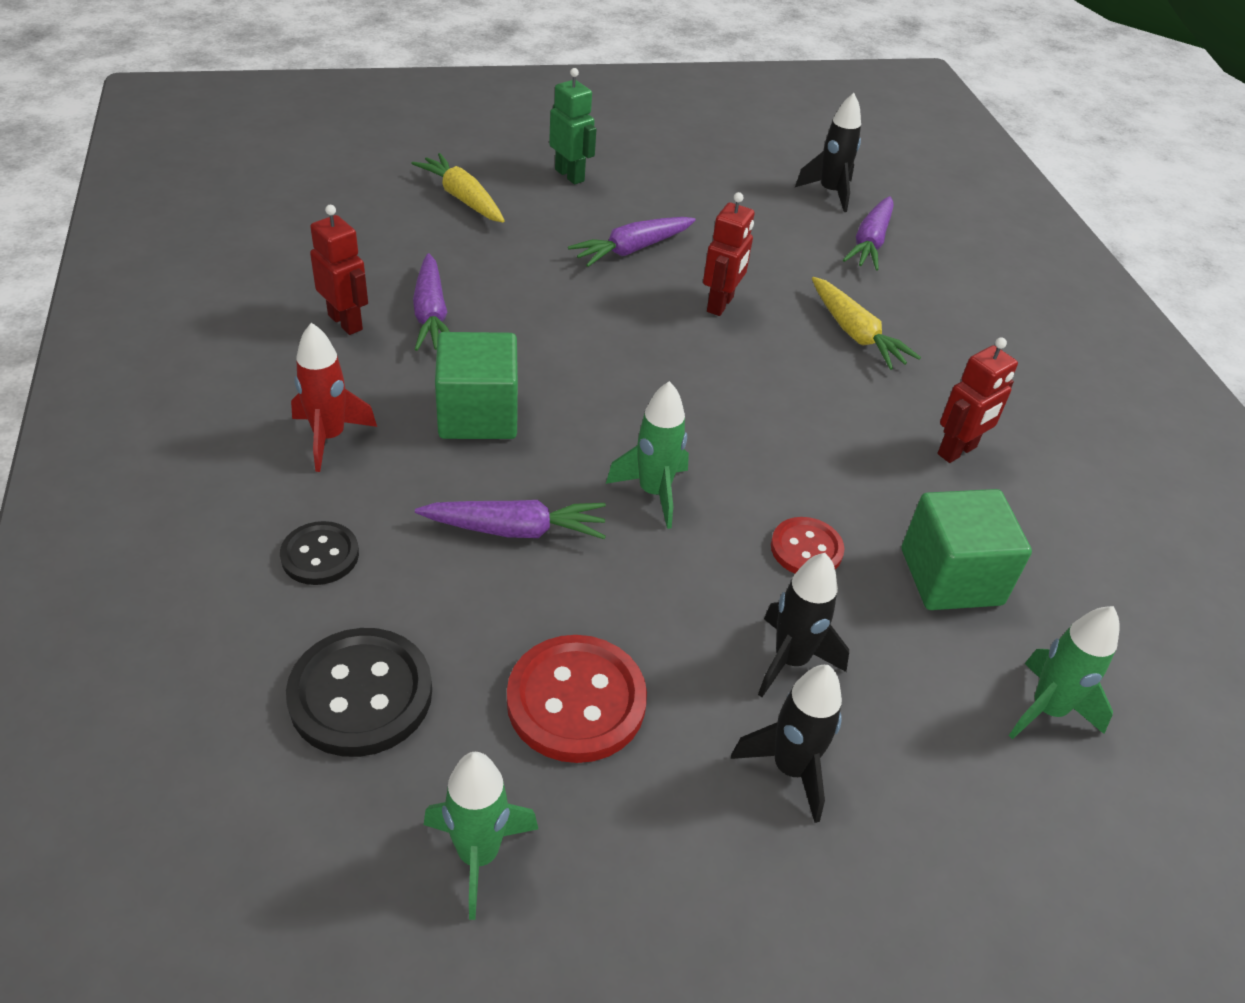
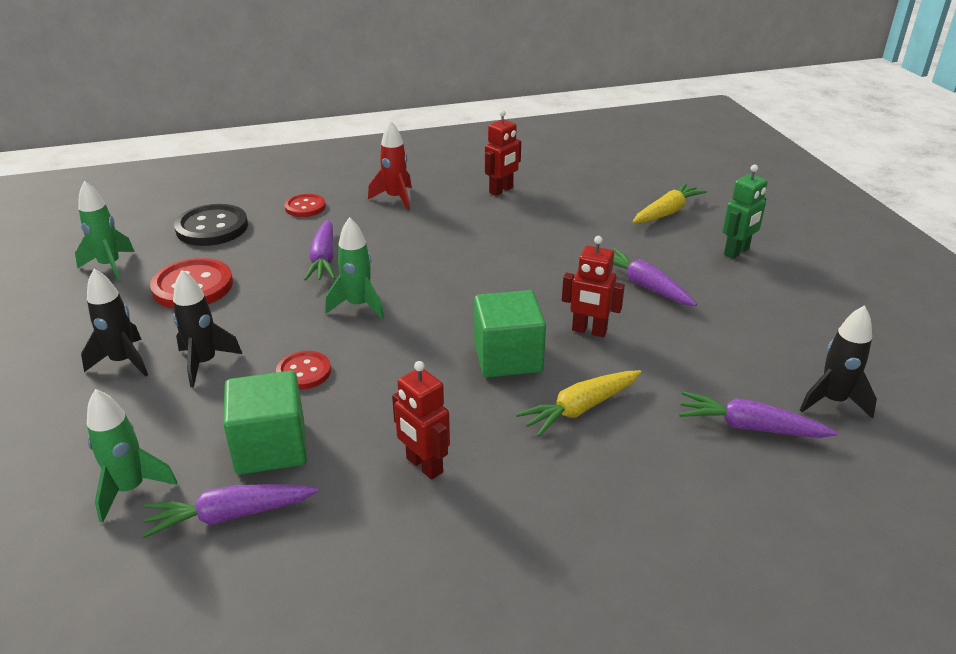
camera: 90 degrees right, 10 degrees down
black button [280,521,359,585] -> red button [284,194,326,217]
purple carrot [413,253,450,351] -> purple carrot moved to [142,484,319,538]
green cube [435,332,518,439] -> green cube moved to [474,290,546,378]

